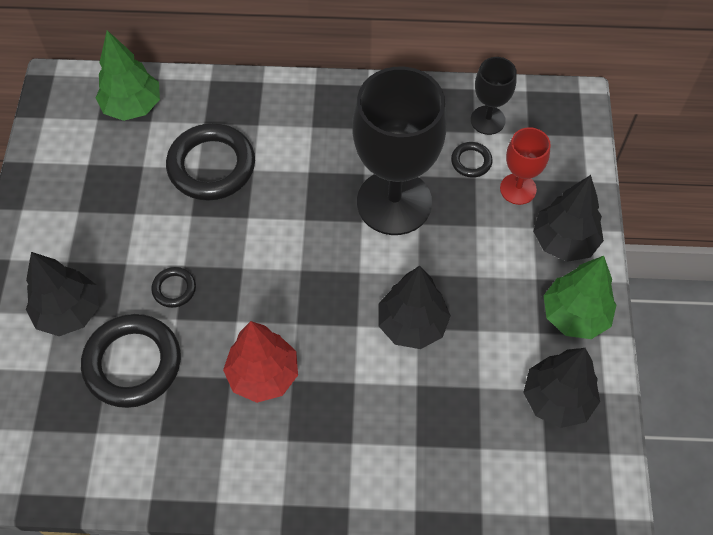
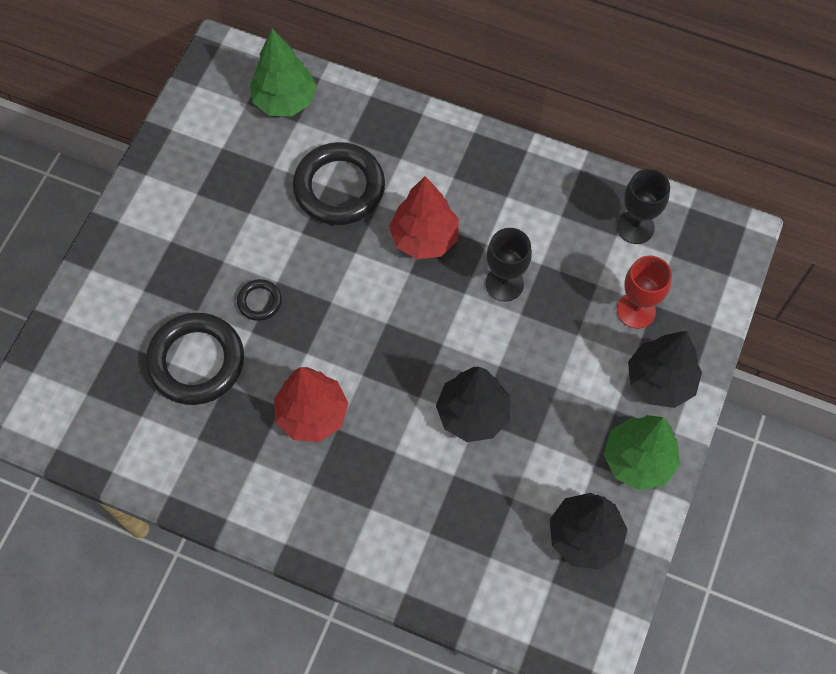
camera: 20 degrees right, 5 degrees up
black tree [26,252,99,336] -> none
black goblet [352,67,447,235] -> black goblet [485,228,532,302], size x0.49
black ring [451,142,493,178] -> none
none -> red tree [389,176,459,259]

